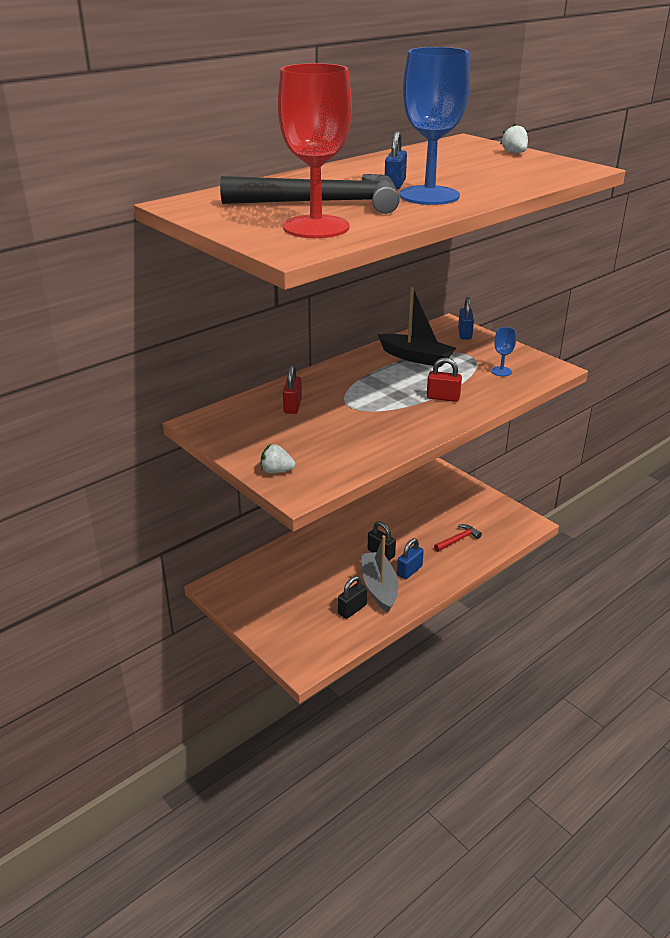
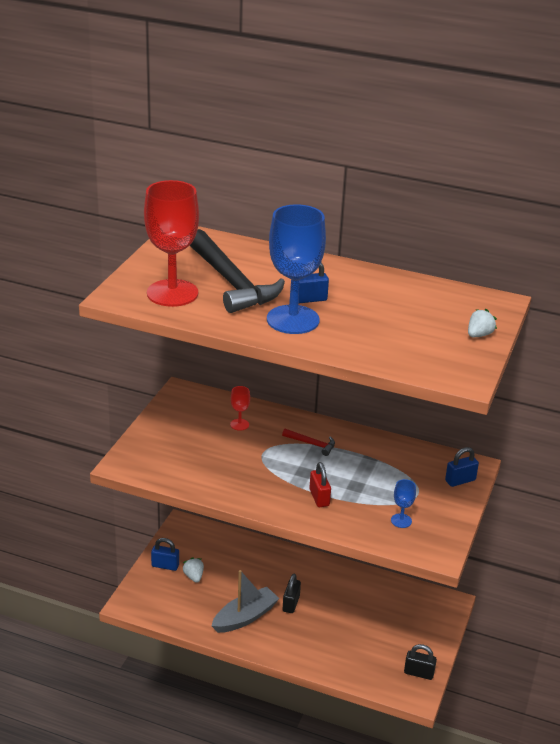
camera: 60 degrees right, 0 degrees up
white strawberry [261,443,295,473] -> white strawberry moved to [182,557,204,583]
red padlock [283,365,302,414] -> red goblet [230,386,250,431]
black padlock [338,576,367,619] -> black padlock moved to [404,644,437,680]
black boat [378,287,456,367] -> none
blue padlock [397,538,424,579] -> blue padlock moved to [151,538,179,571]
red hammer [434,524,482,552] -> red hammer moved to [282,429,335,456]

